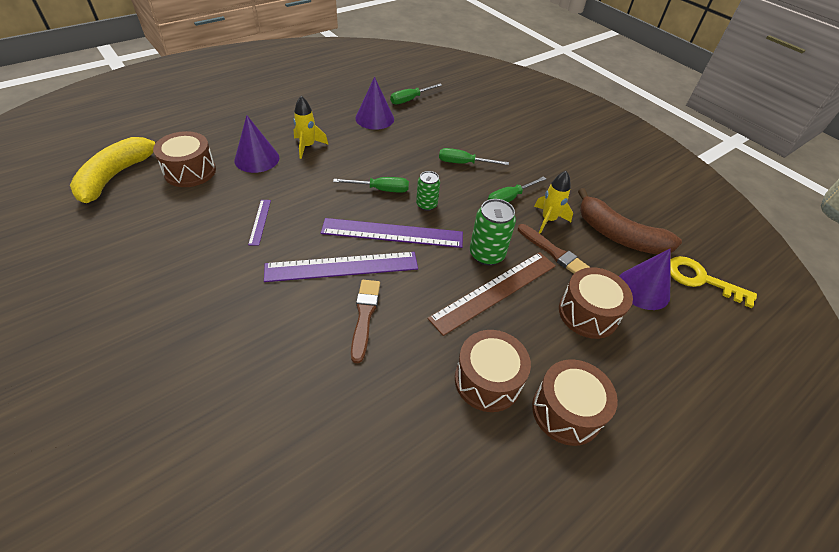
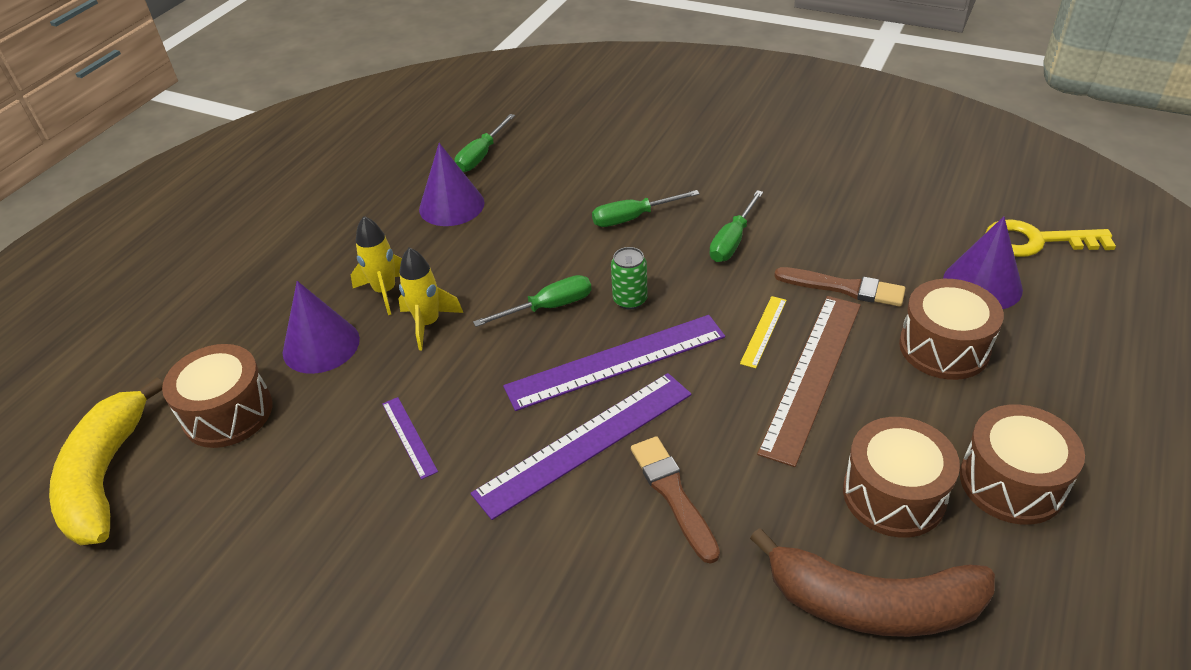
camera: 20 degrees left, 5 degrees down
green can [470,199,516,265] -> yellow ruler [740,296,787,368]
yellow rocket [534,171,573,234] -> yellow rocket moved to [398,247,463,350]
brown banana [578,188,682,254] -> brown banana moved to [750,528,995,637]

